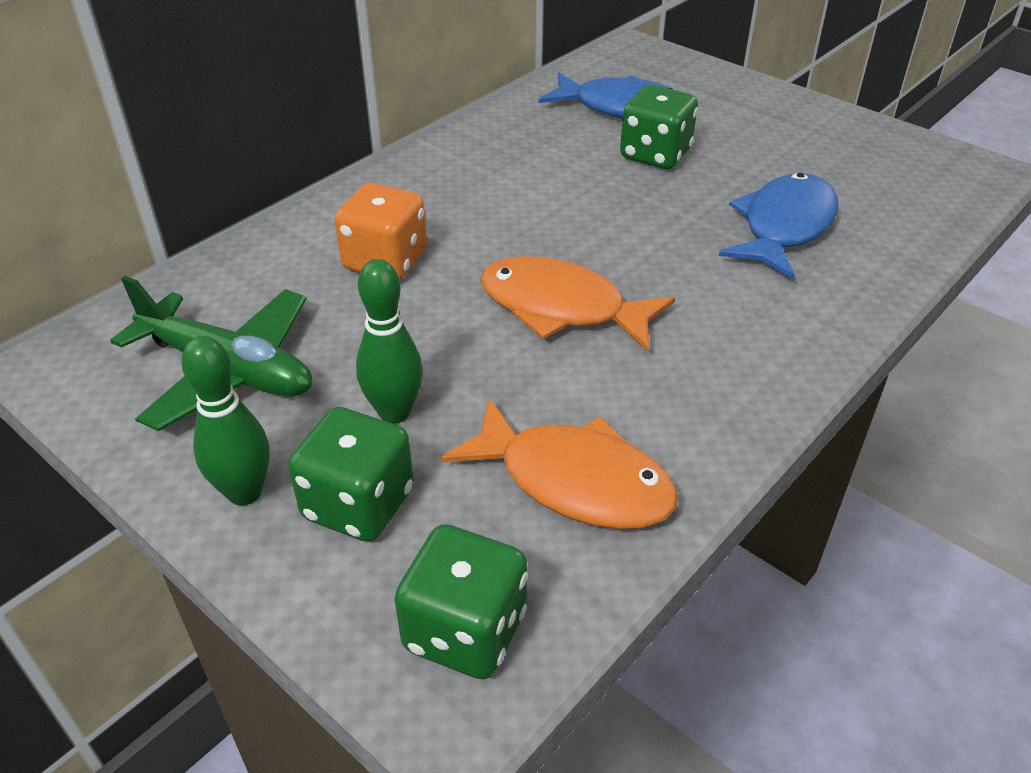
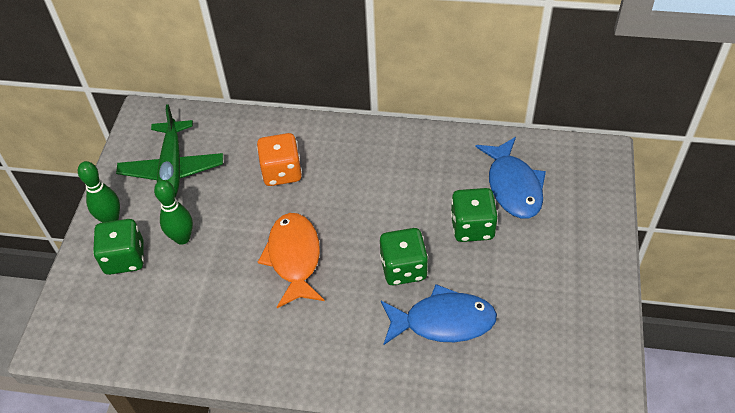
camera: 60 degrees right, 10 degrees up
green dice [395,524,527,679] -> green dice moved to [380,228,428,286]
orange fish [440,398,678,529] -> none

